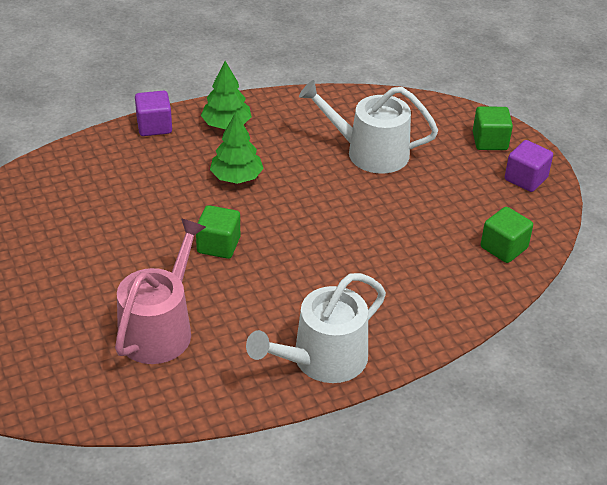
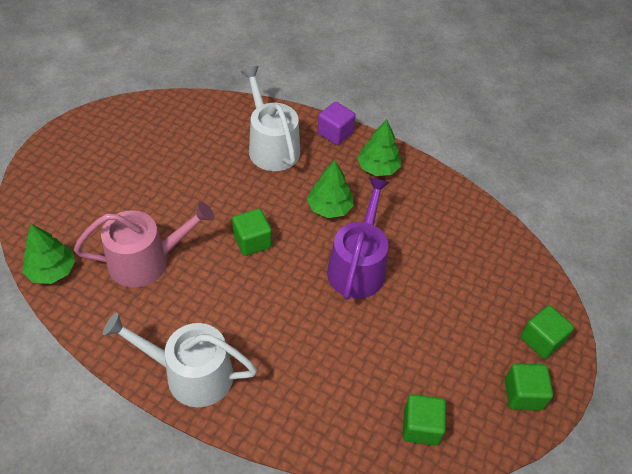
camera: 50 degrees right, 10 degrees up
white watering can [299,80,438,174] -> white watering can moved to [240,66,300,171]
purple cube [505,140,553,192] -> green cube [505,363,553,411]
none -> green tree [22,224,76,284]
none -> purple watering can [327,177,390,300]

